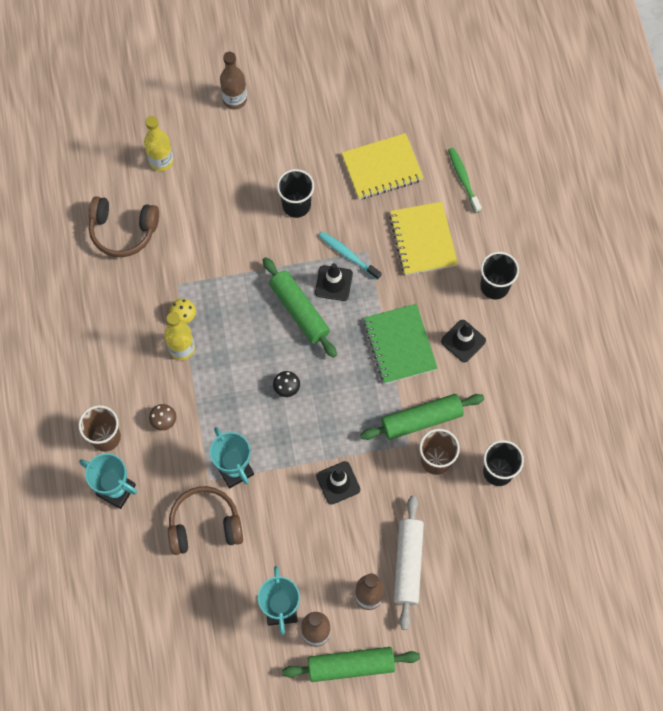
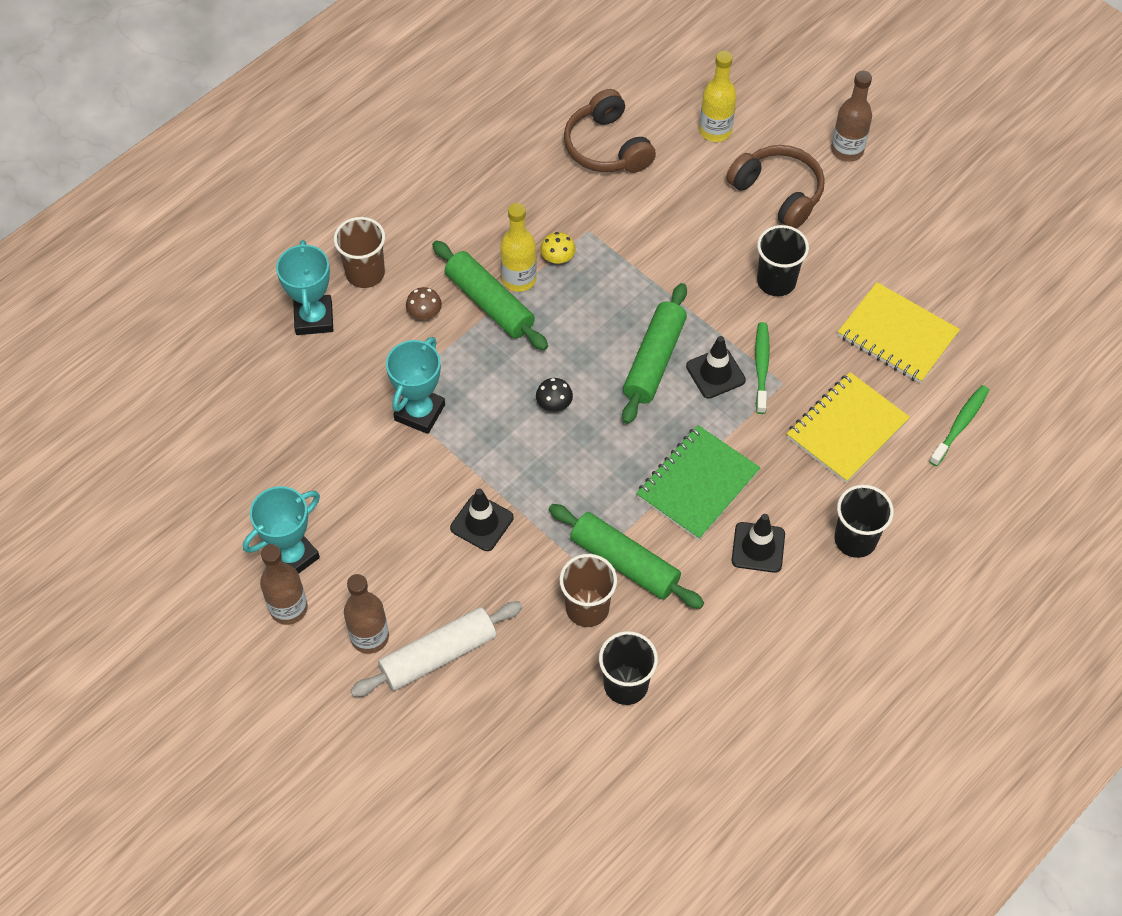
camera: 55 degrees right, 10 degrees down
brown headphones [168,486,243,555] -> brown headphones moved to [726,145,825,229]
green rolling pin [282,647,420,682] -> green rolling pin moved to [432,240,548,350]
turquoise toothbrush [319,231,381,280] -> green toothbrush [755,322,770,414]

